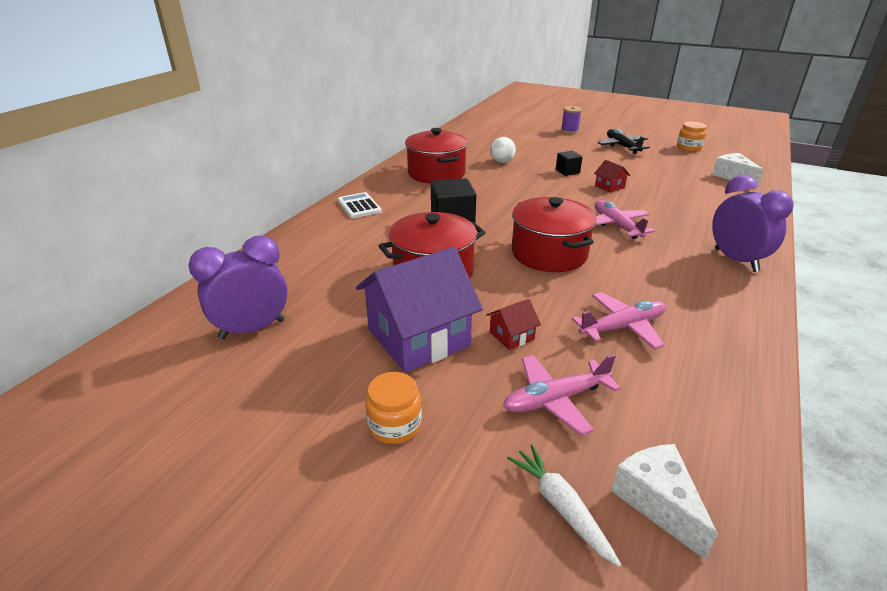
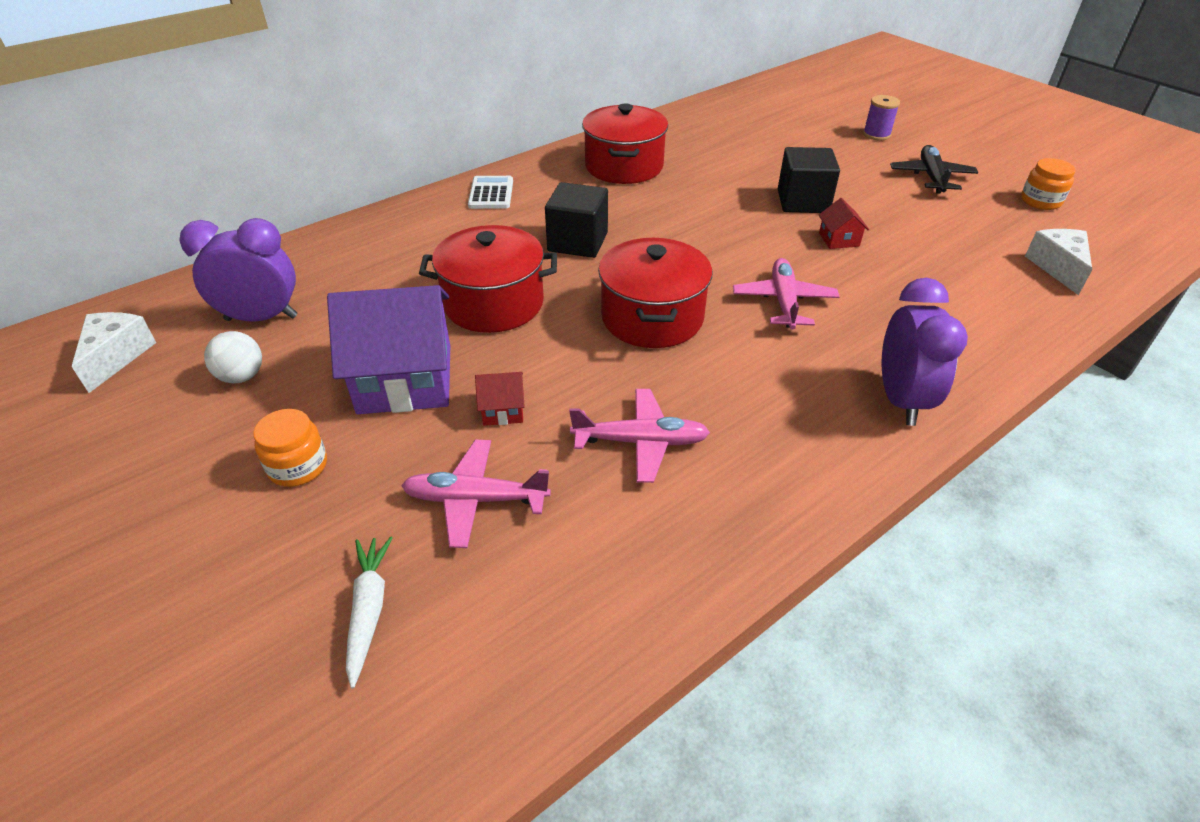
camera: 25 degrees right, 10 degrees up
white ball [490,137,516,163] -> white ball moved to [204,331,262,384]
black cube [556,151,582,176] -> black cube [778,147,840,213], size x1.76
white cheese [611,444,718,560] -> white cheese moved to [72,312,156,393]

